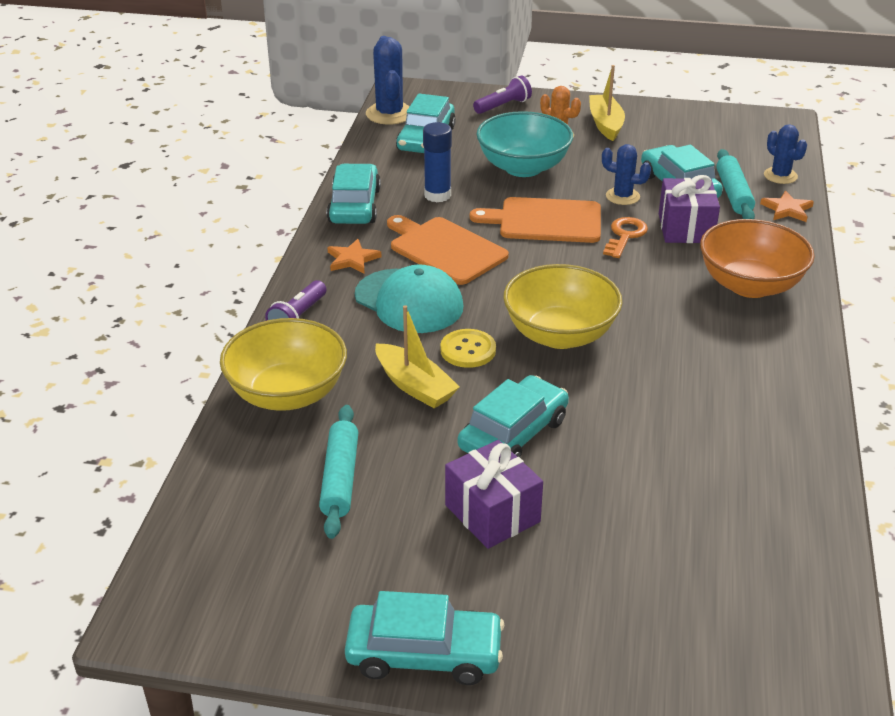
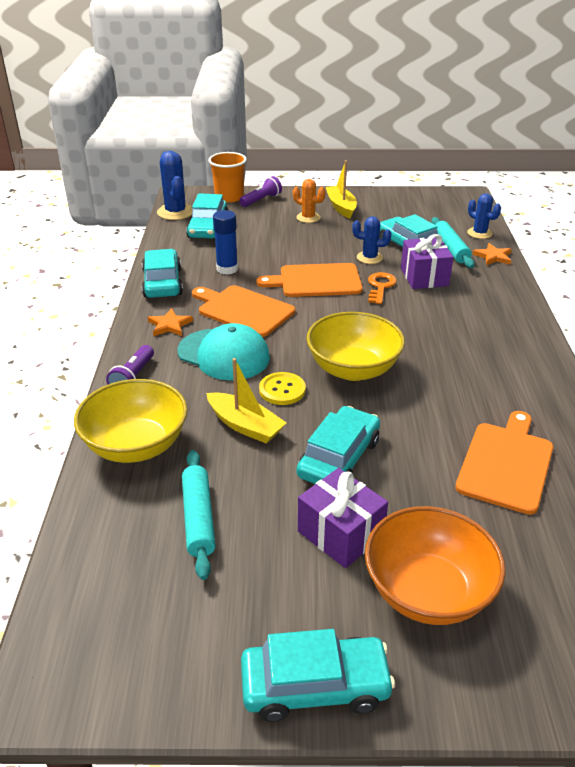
camera: 10 degrees left, 0 degrees up
turquoise bowl [476,111,573,177] -> none
orange bowl [700,219,815,298] -> orange bowl moved to [365,506,505,625]
none -> orange cup [208,152,247,203]
none -> orange cutting board [455,411,553,515]

